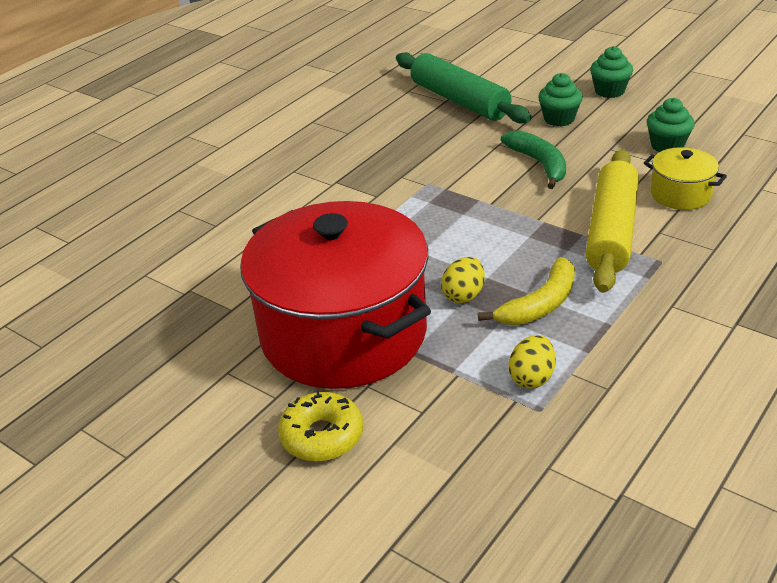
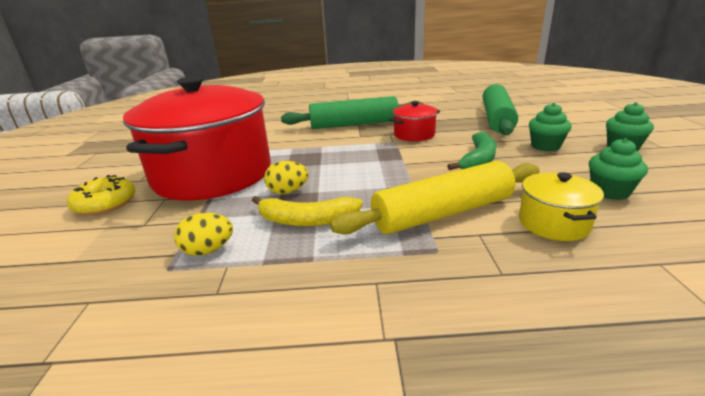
camera: 50 degrees right, 10 degrees down
none -> green rolling pin [281,96,424,129]
none -> red pot [389,101,440,141]

